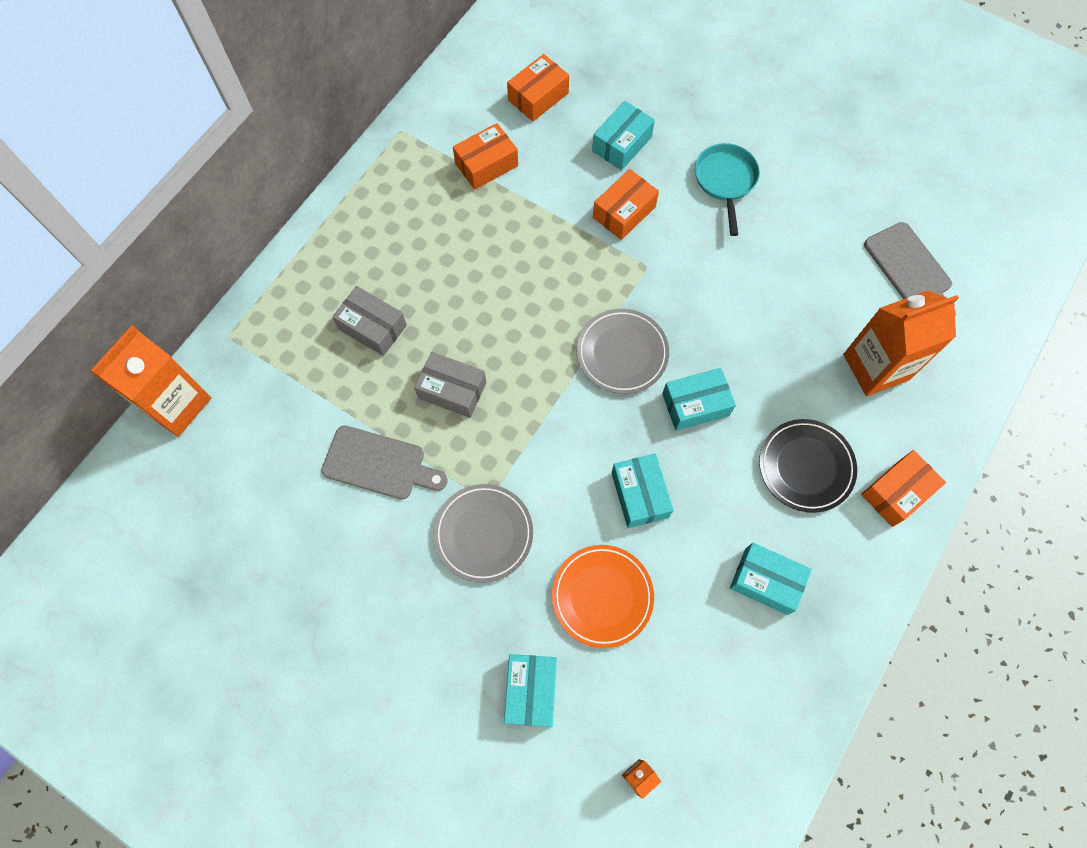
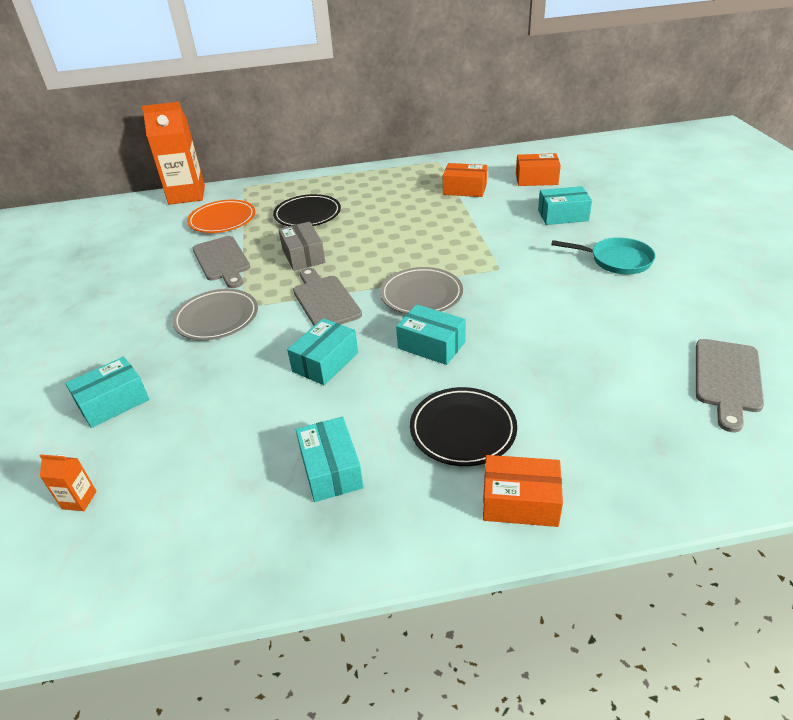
camera: 50 degrees right, 30 degrees down
grey box [332,286,407,356] -> black plate [273,194,341,226]
orange plate [552,545,654,648] -> orange plate moved to [187,200,255,233]
orange box [593,169,659,240] -> none
turquoise pan [695,143,760,236] -> turquoise pan turned 60 degrees clockwise [551,237,656,274]
orange carton [843,291,959,396] -> none
none -> grey cutting board [293,268,362,326]

